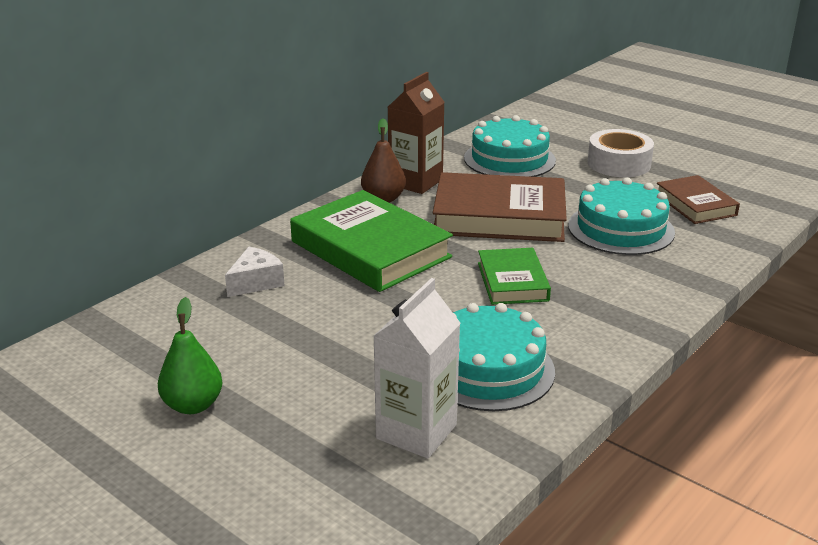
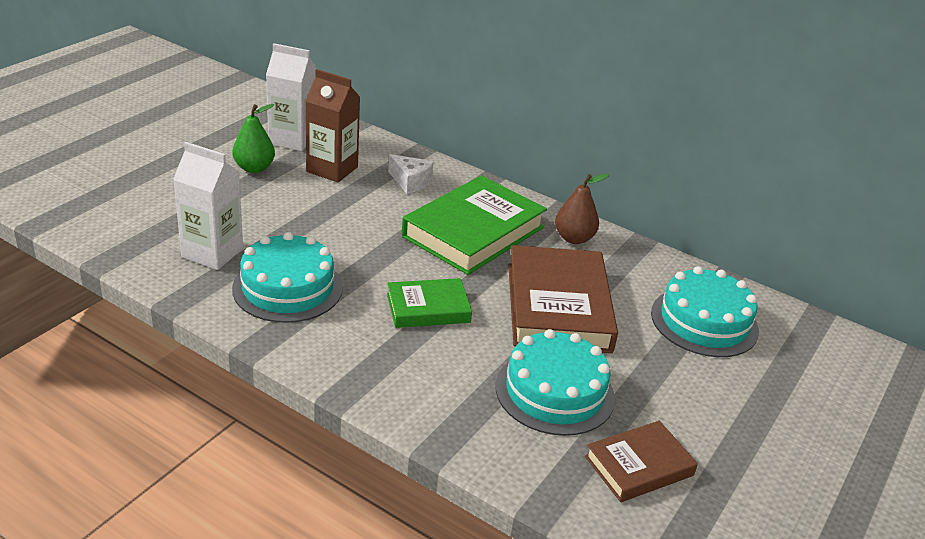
camera: 80 degrees right, 5 degrees up
brown carton [388,72,445,194] -> brown carton moved to [305,69,360,183]
white tape [587,129,654,177] -> none
none -> white carton [266,43,316,151]

